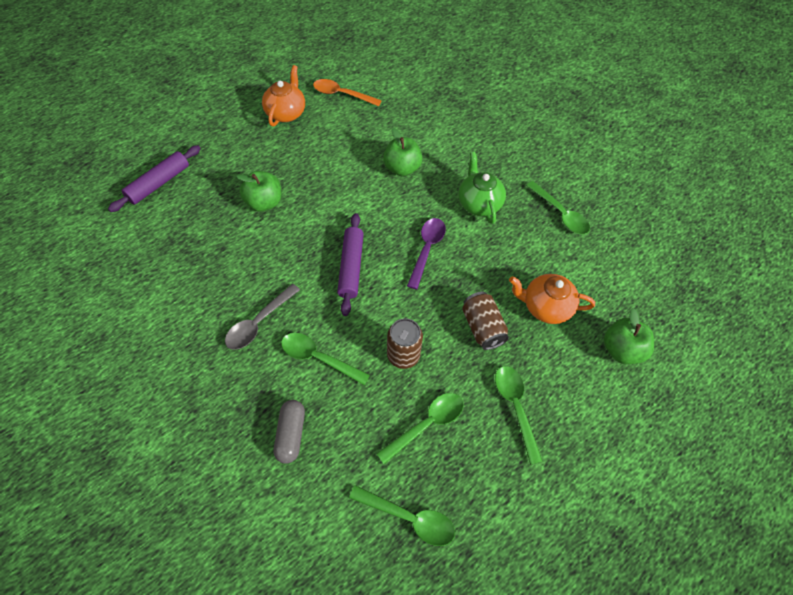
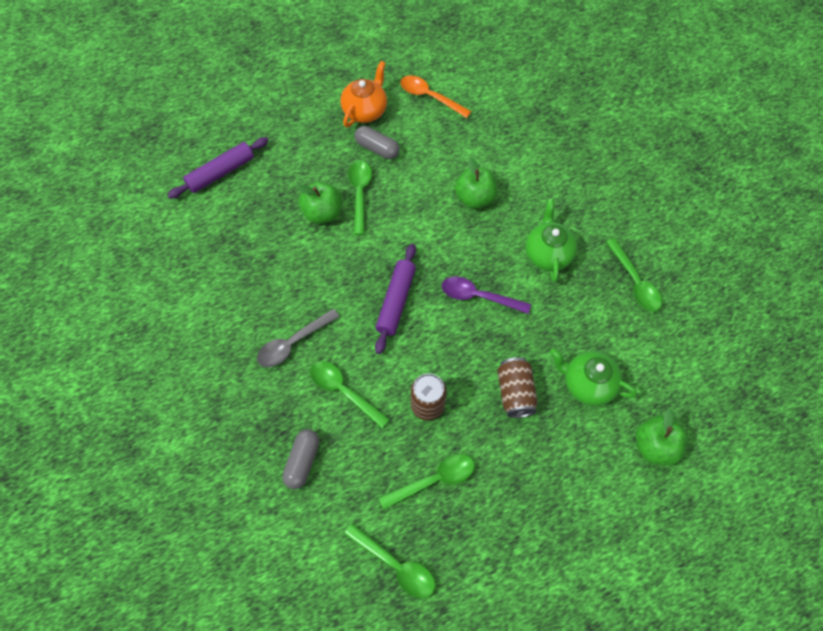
camera: 15 degrees right, 5 degrees up
purple spoon [407,218,446,290] -> purple spoon turned 105 degrees counterclockwise [442,276,531,314]
green spoon [495,366,543,465] -> green spoon moved to [348,161,372,235]
orange teapot [509,274,595,324] -> green teapot [550,349,637,406]
none -> grey capsule [354,126,400,159]

